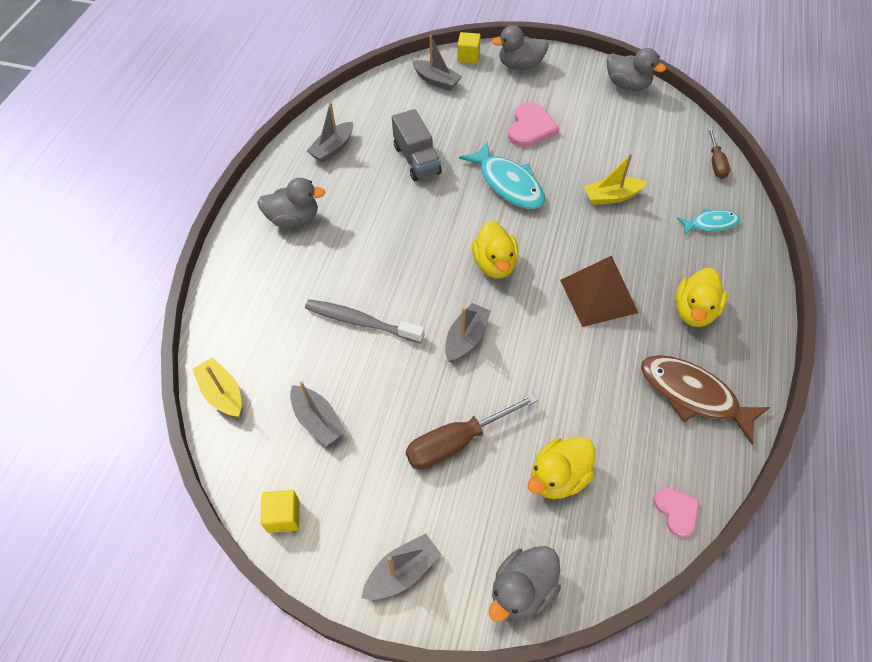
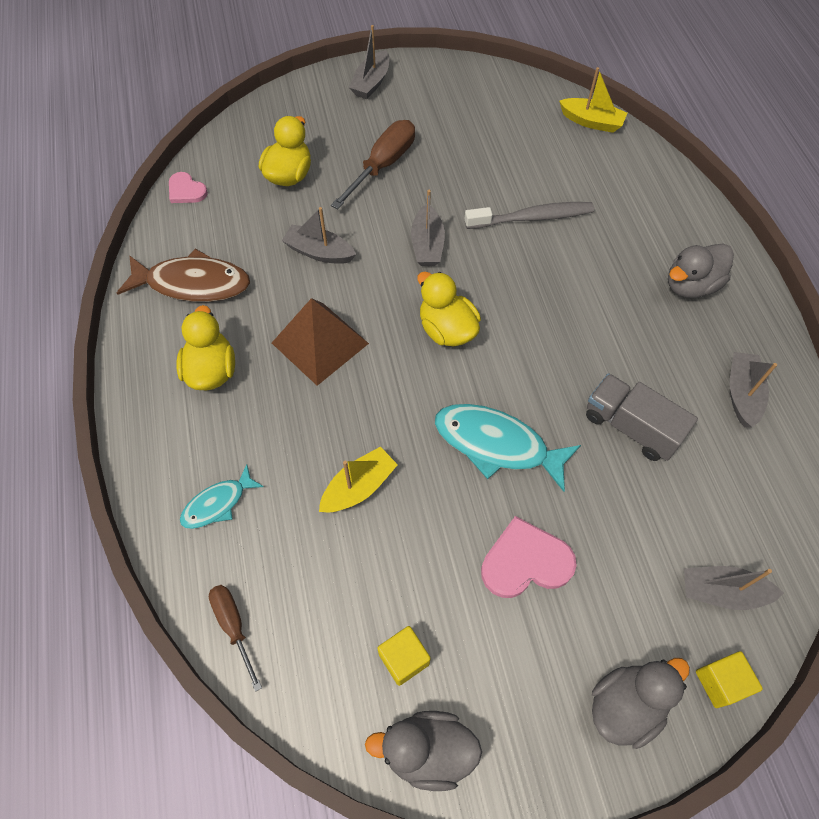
camera: 150 degrees right, 5 degrees up
yellow cube [260,490,300,533] -> yellow cube moved to [377,626,431,686]
grey boat [290,381,346,446] -> grey boat moved to [282,207,356,264]
grey duck [489,546,561,622] -> none
pink heart [508,102,559,147] -> pink heart turned 90 degrees clockwise [481,516,577,598]

